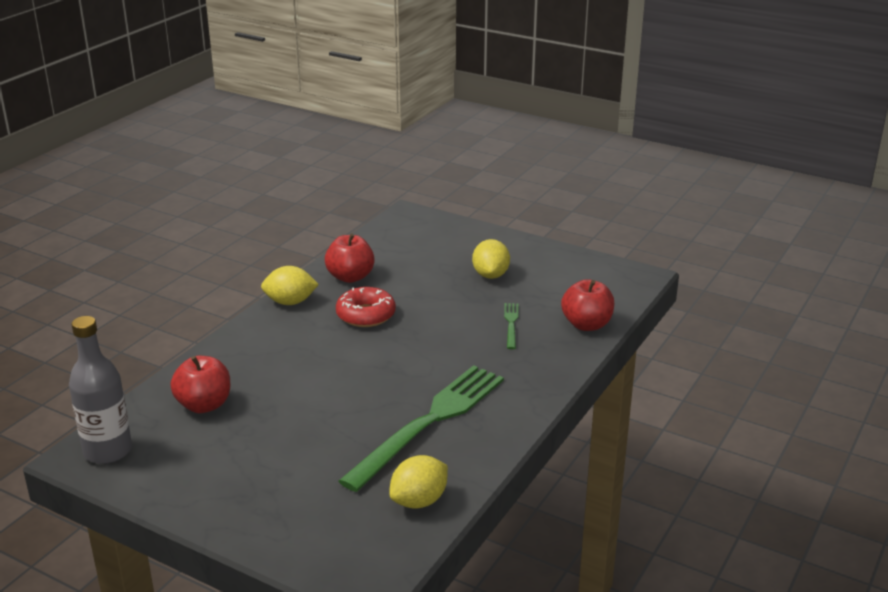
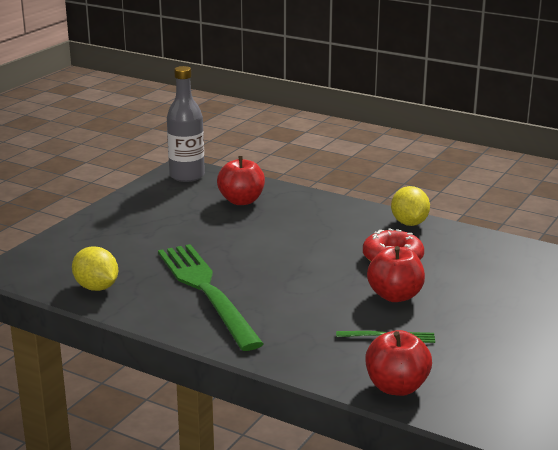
camera: 90 degrees right, 5 degrees down
red apple [325,234,375,283] -> red apple moved to [367,246,425,302]
green fork [339,365,504,492] -> green fork turned 150 degrees counterclockwise [158,244,264,351]
yellow lemon [472,239,510,279] -> none

